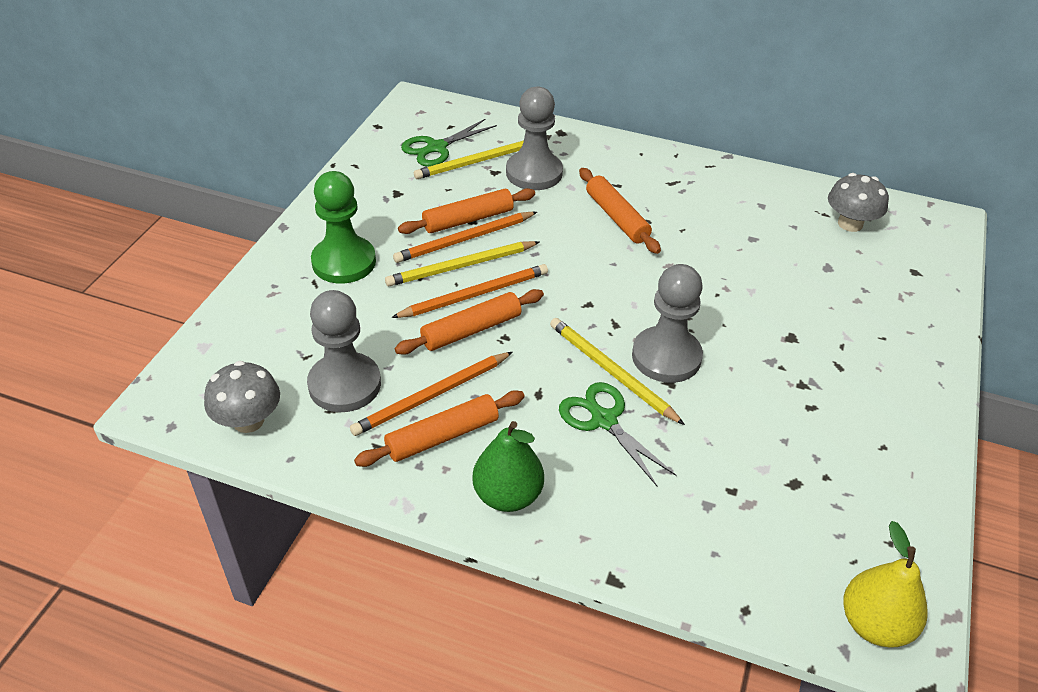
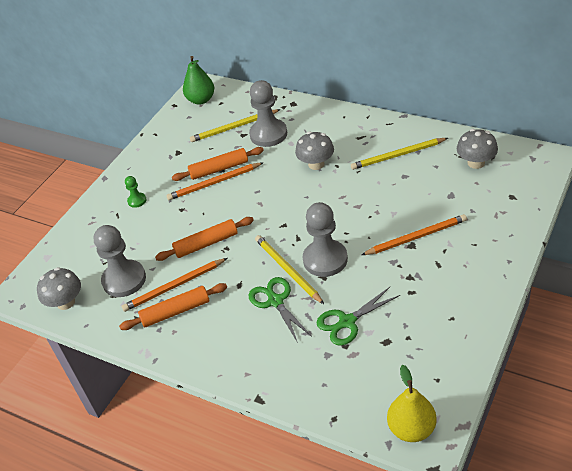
camera: 15 degrees right, 0 degrees up
green pawn [311,171,376,284] -> green pawn [125,176,146,208], size x0.47
yellow pencil [385,241,540,286] -> yellow pencil moved to [351,138,448,170]
orange pencil [391,264,548,318] -> orange pencil moved to [362,214,467,255]
green scissors [401,118,497,166] -> green scissors moved to [316,287,400,346]
green pear [473,421,544,512] -> green pear moved to [183,56,214,105]
orange rolling pin [579,168,661,254] -> grey mushroom [295,132,334,170]

